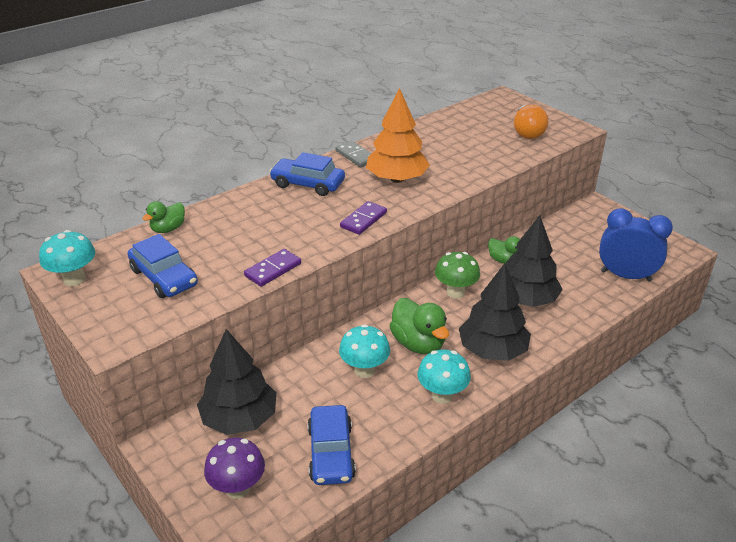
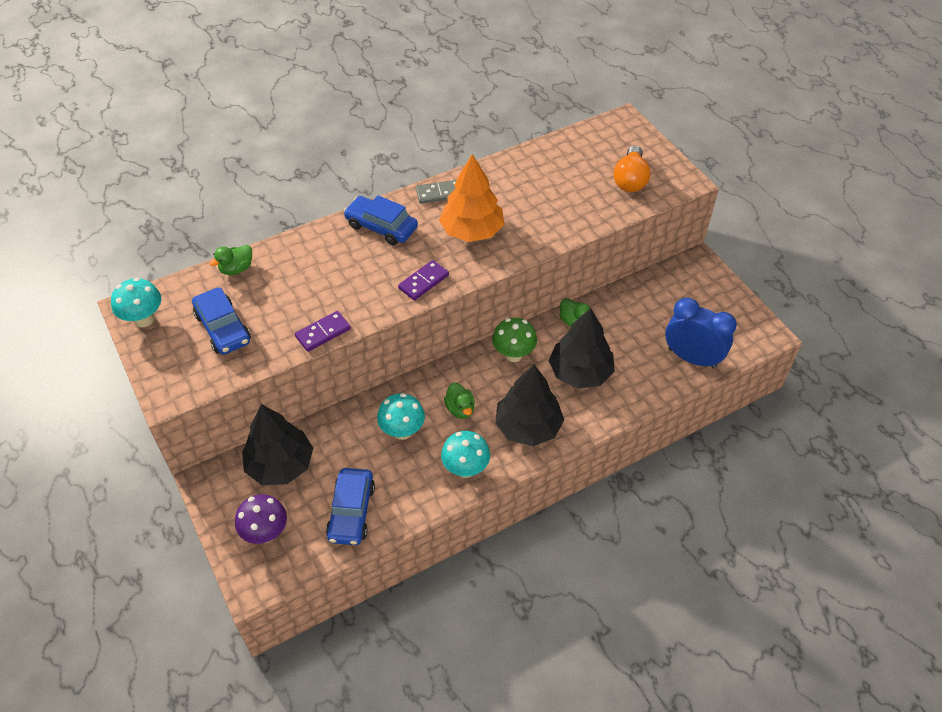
camera: 10 degrees right, 15 degrees up
grey domino [336,141,372,167] -> grey domino turned 75 degrees counterclockwise [416,180,456,204]
green duck [389,298,449,354] -> green duck [444,383,475,419], size x0.60

